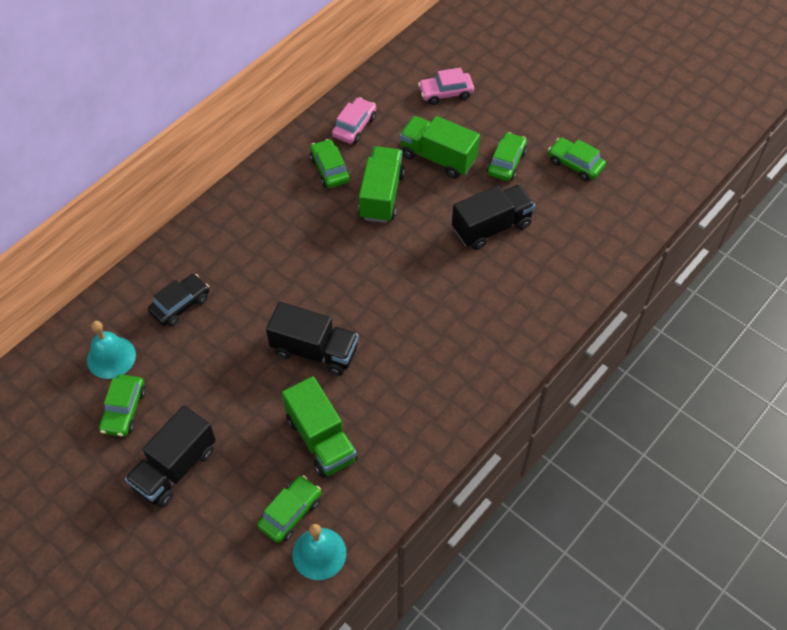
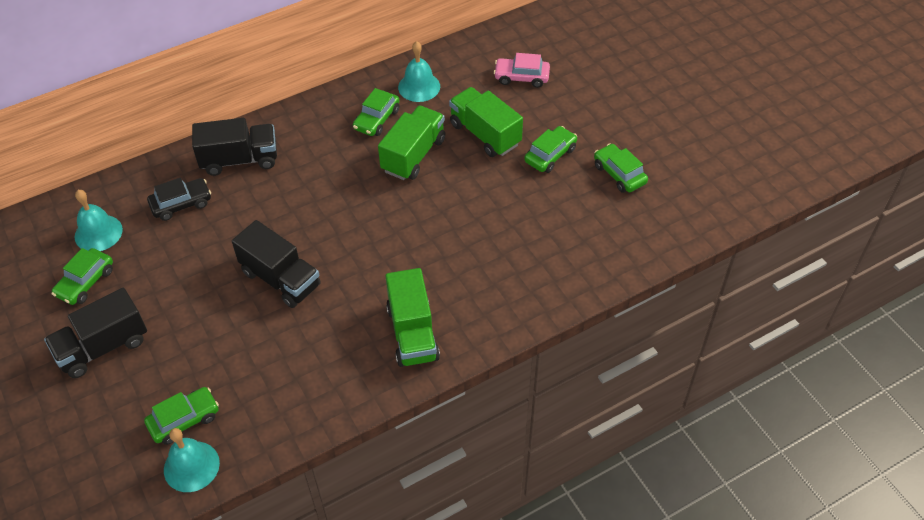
camera: 20 degrees right, 5 degrees down
green truck [282,376,358,478] -> green truck moved to [386,268,440,367]
green car [310,139,350,188] -> green car turned 150 degrees counterclockwise [353,88,399,136]
pink car [332,97,376,144] -> turquoise bell [398,41,440,102]
black truck [452,185,536,250] -> black truck moved to [192,118,277,176]

